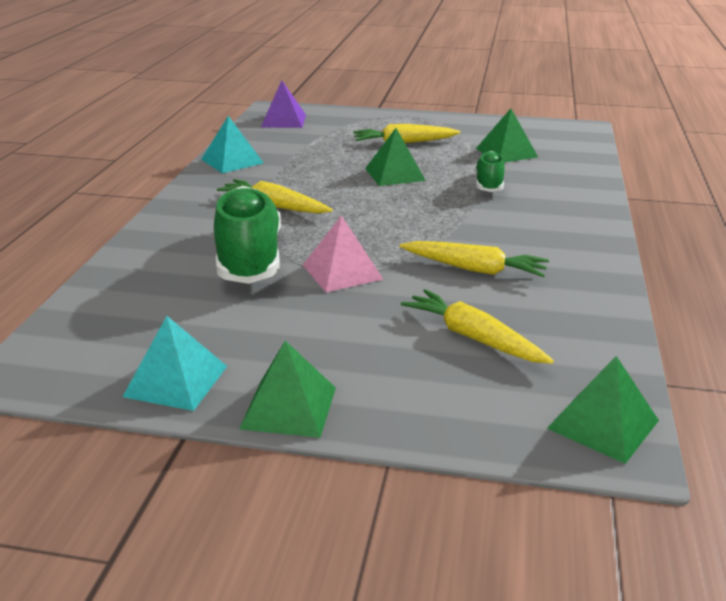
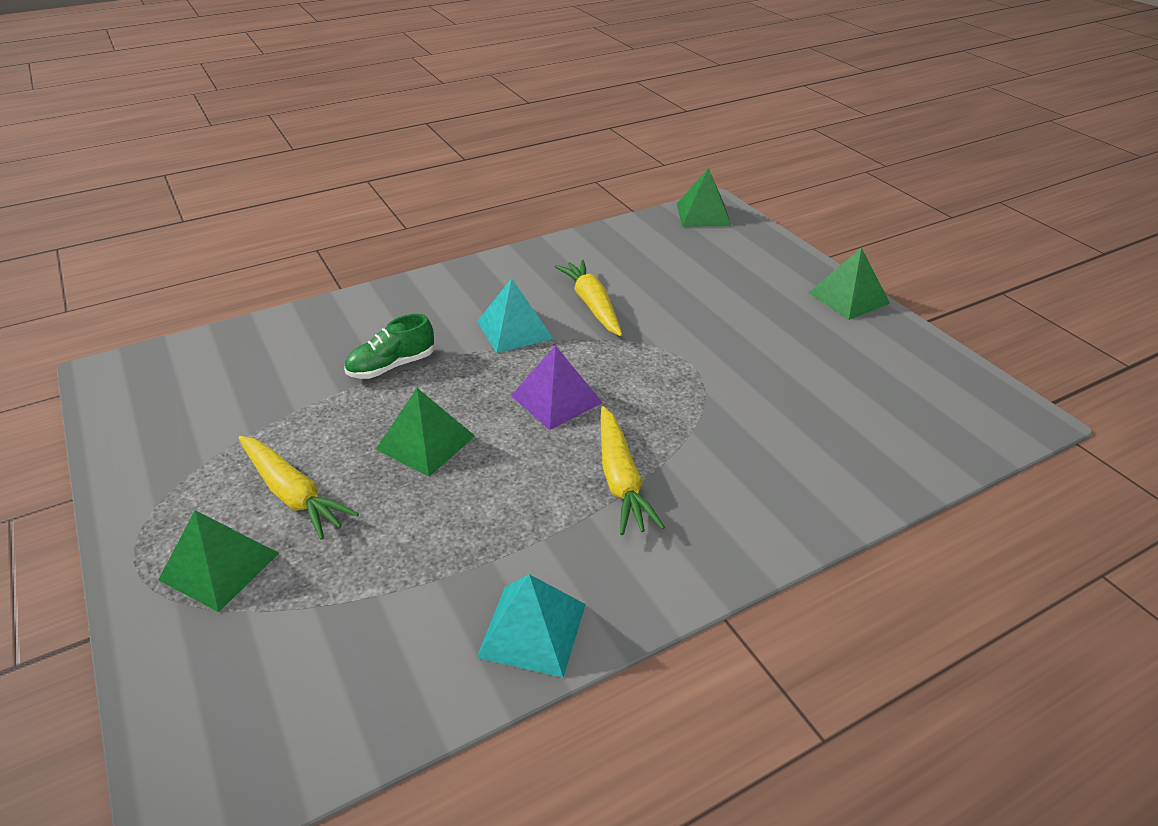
camera: 130 degrees left, 10 degrees up
turquoise pyramid [123,316,227,411] -> turquoise pyramid moved to [477,278,553,353]
green shoe [214,186,281,284] -> none
purple pyramid [261,80,306,128] -> purple pyramid moved to [511,345,603,430]
pink pyramid [303,215,383,292] -> none
yellow carrot [401,289,554,364] -> none
green pyramid [476,108,538,163] -> green pyramid moved to [158,510,279,612]

